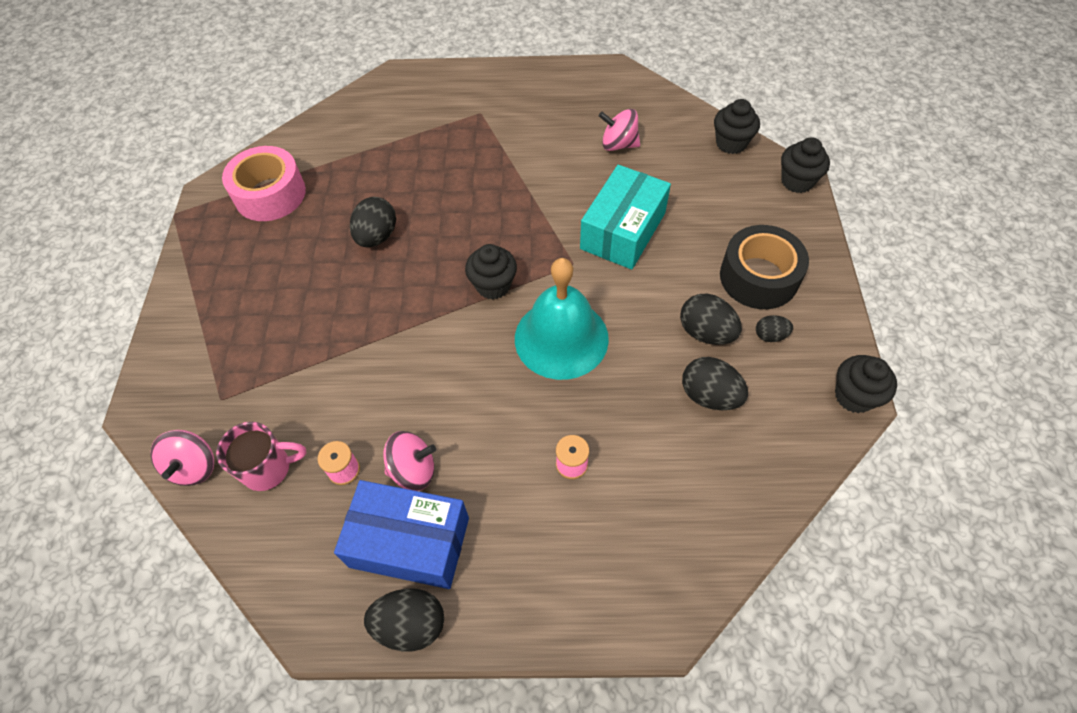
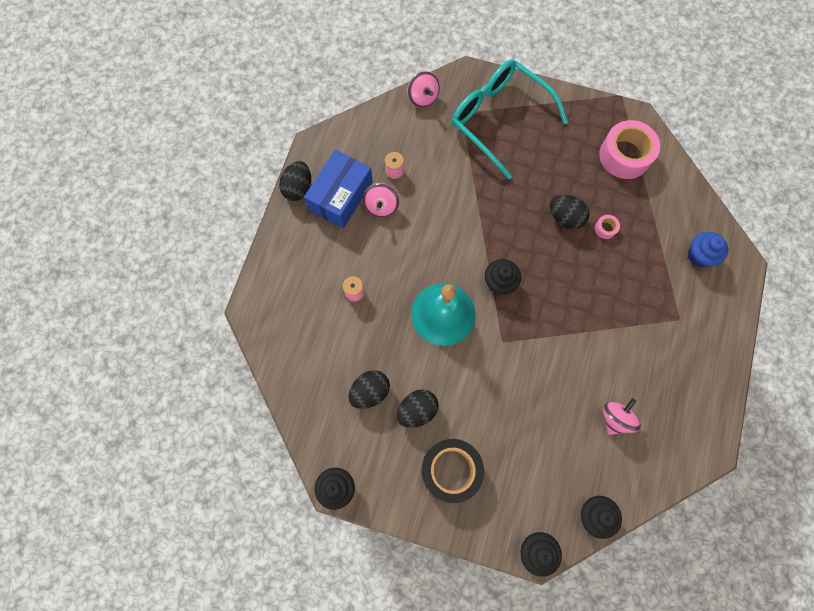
camera: 105 degrees right, 15 degrees up
pink spinning top [150,430,214,486] -> pink spinning top turned 135 degrees counterclockwise [408,71,440,108]
pink mug [216,422,306,491] -> none
turquoise box [580,165,671,270] -> none
black egg [756,315,793,342] -> none
none -> turquoise glasses [452,59,568,179]
none -> pink tape [595,215,620,239]
none -> blue cupcake [688,232,728,267]

